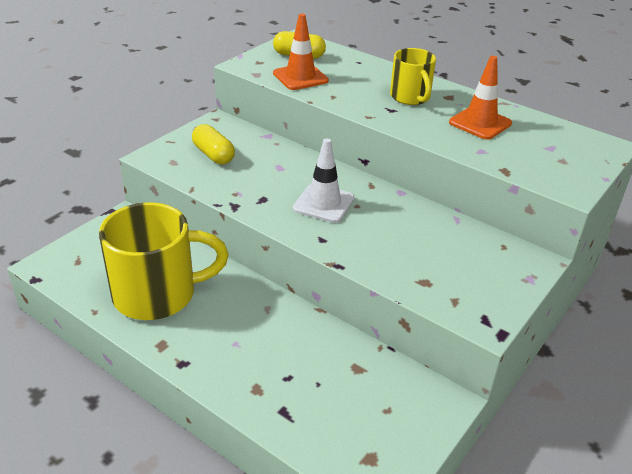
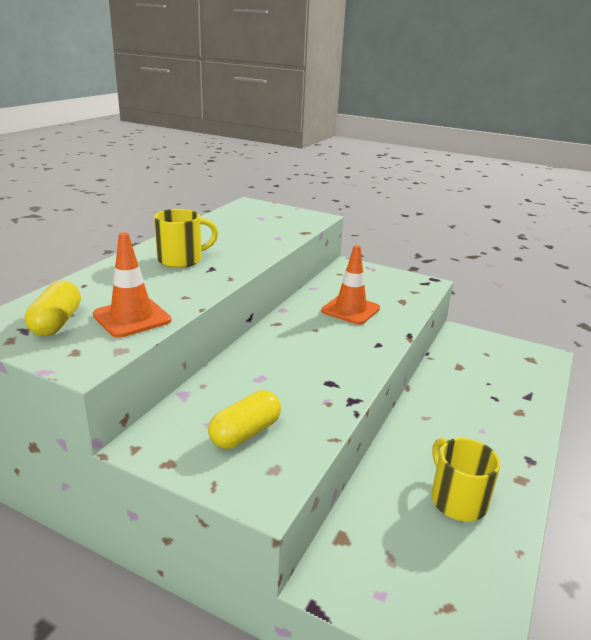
camera: 100 degrees left, 10 degrees down
yellow mug [99,203,229,320] -> yellow mug [431,438,500,521], size x0.58
white traffic cone [293,138,355,223] -> none
orange traffic cone [449,56,512,140] -> orange traffic cone moved to [321,245,380,325]

